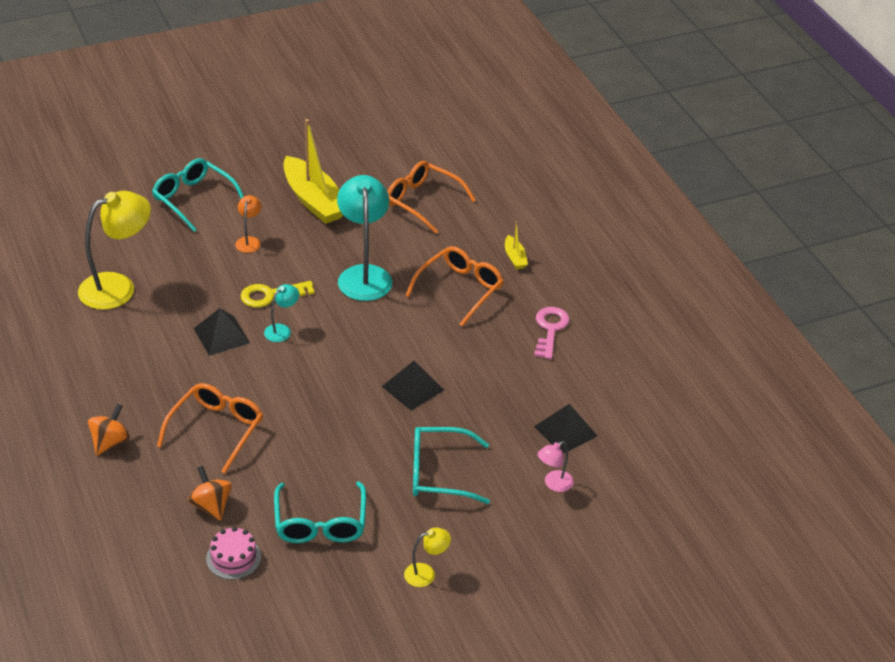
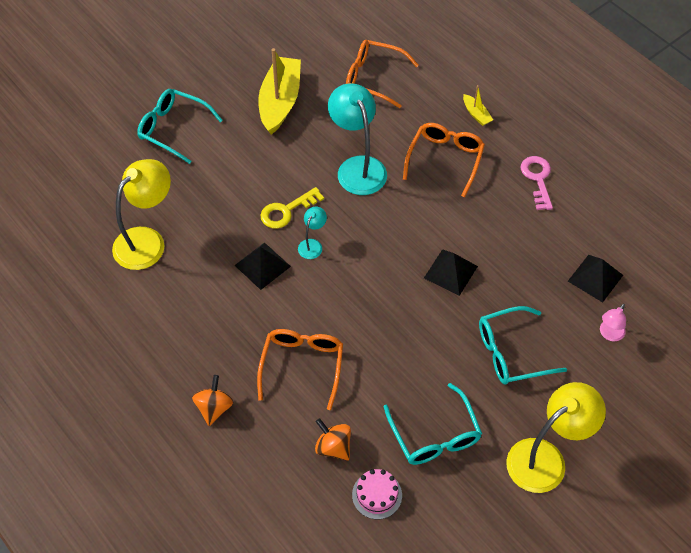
camera: 15 degrees left, 15 degrees up
orange lamp [235,195,261,253] -> none
yellow boat [283,119,343,224] -> yellow boat turned 120 degrees counterclockwise [258,48,301,135]
yellow lamp [404,528,451,587] -> yellow lamp [506,382,606,493], size x2.12

